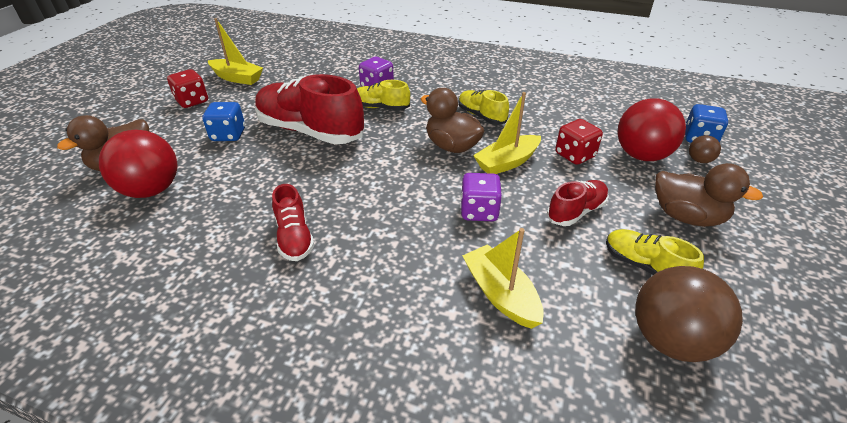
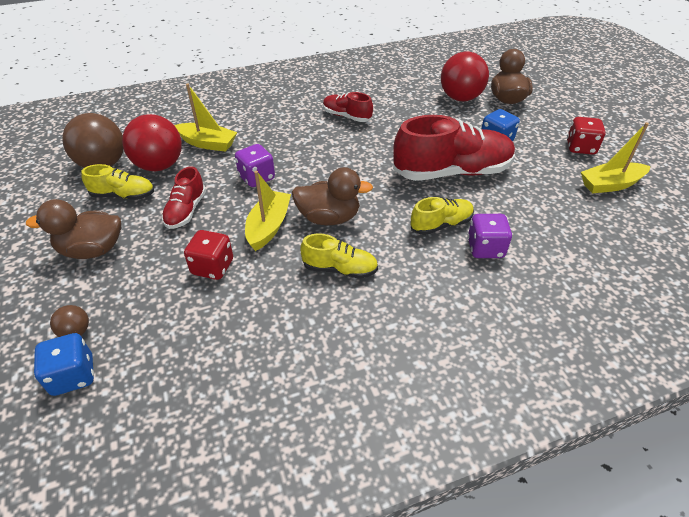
camera: 140 degrees right, 5 degrees up
red ball [617,98,686,161] -> red ball moved to [122,114,182,171]

